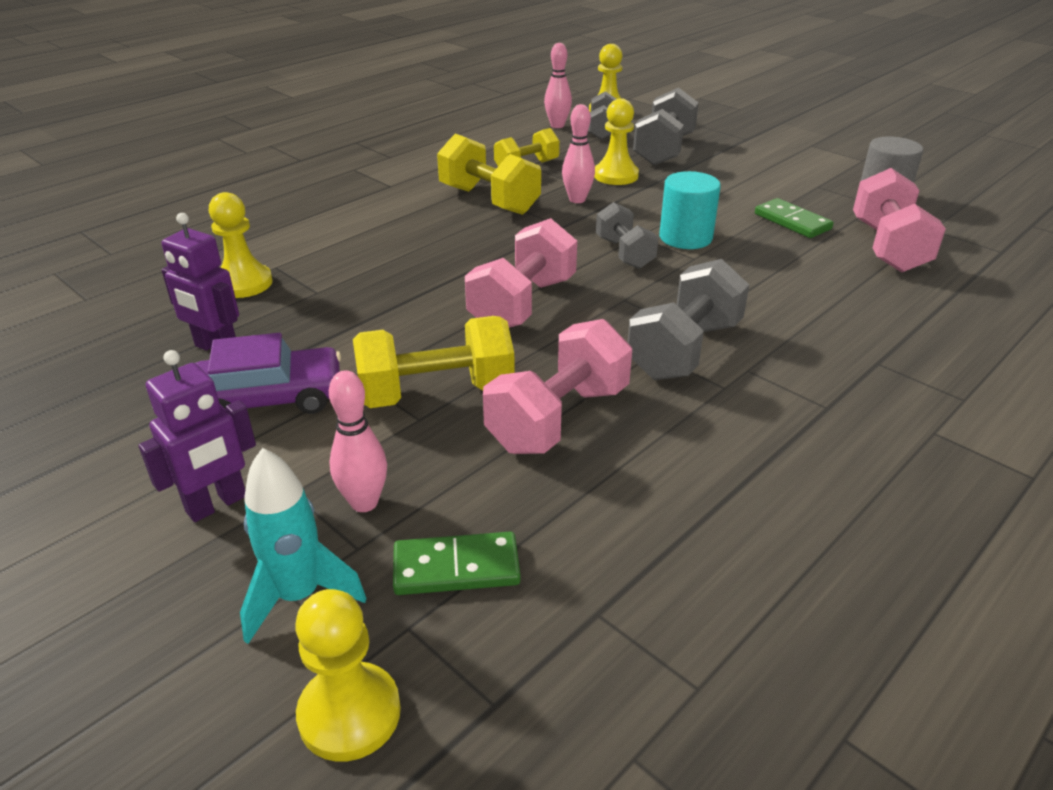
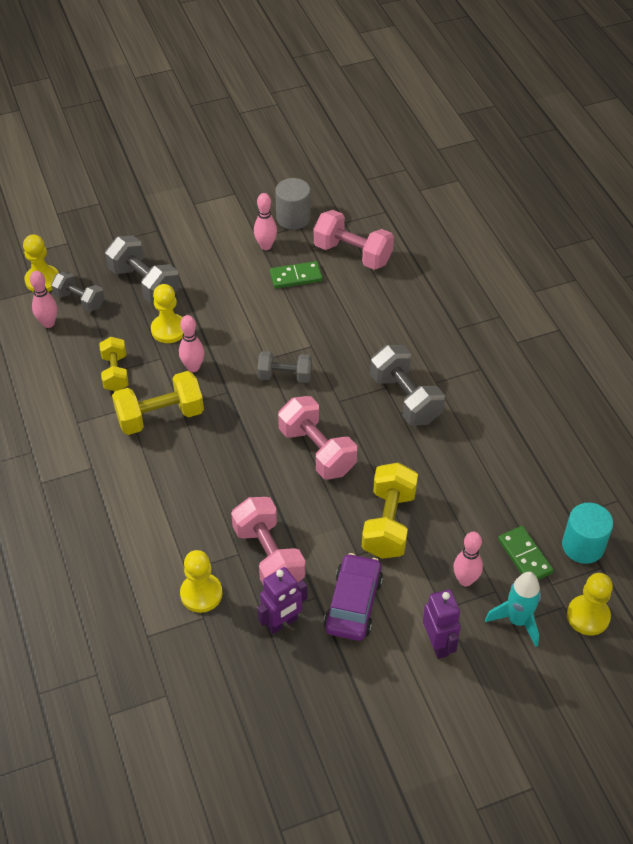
camera: 65 degrees left, 15 degrees up
green domino [393,532,521,595] -> green domino turned 45 degrees counterclockwise [498,526,554,580]
pink dumbbell [483,319,632,454] -> pink dumbbell moved to [231,497,306,586]
turquoise cylinder [659,171,721,249] -> turquoise cylinder moved to [562,503,613,564]
none -> pink bowling pin [254,193,277,250]

